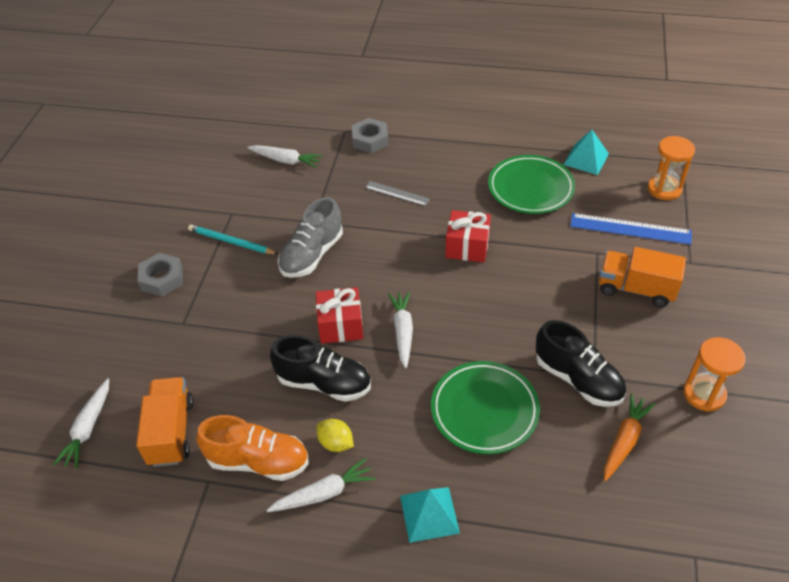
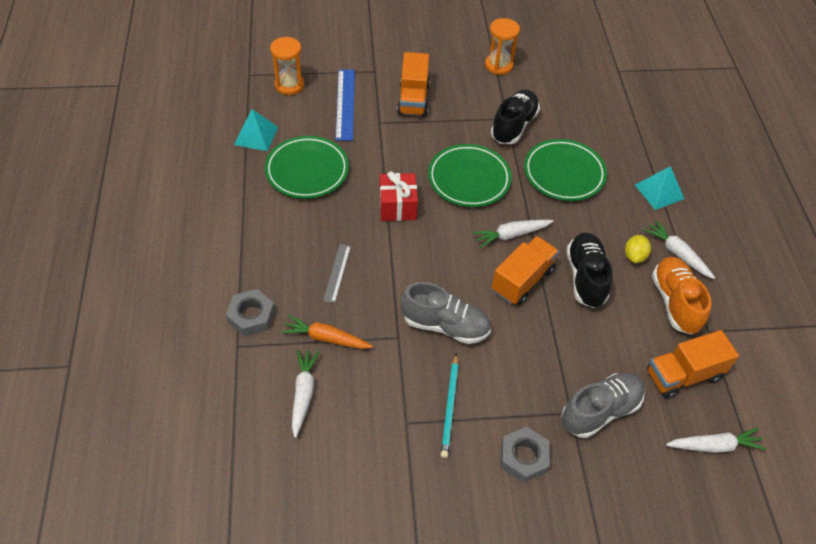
camera: 110 degrees left, 5 degrees up
red gift [316,287,363,344] -> orange truck [492,236,559,305]
orange carrot [604,393,655,481] -> orange carrot moved to [281,315,373,349]
none -> green plate [428,144,512,207]
none -> grey shoe [561,373,645,438]

